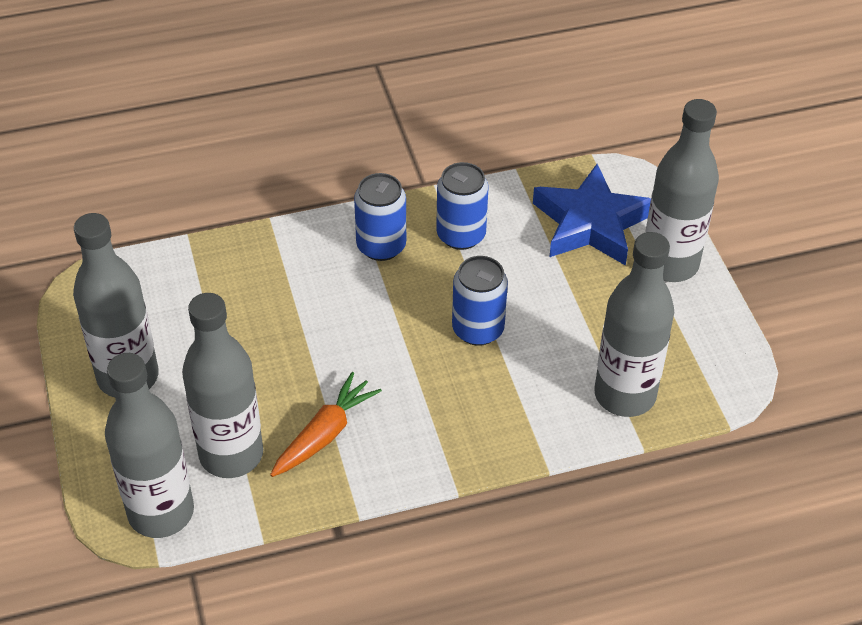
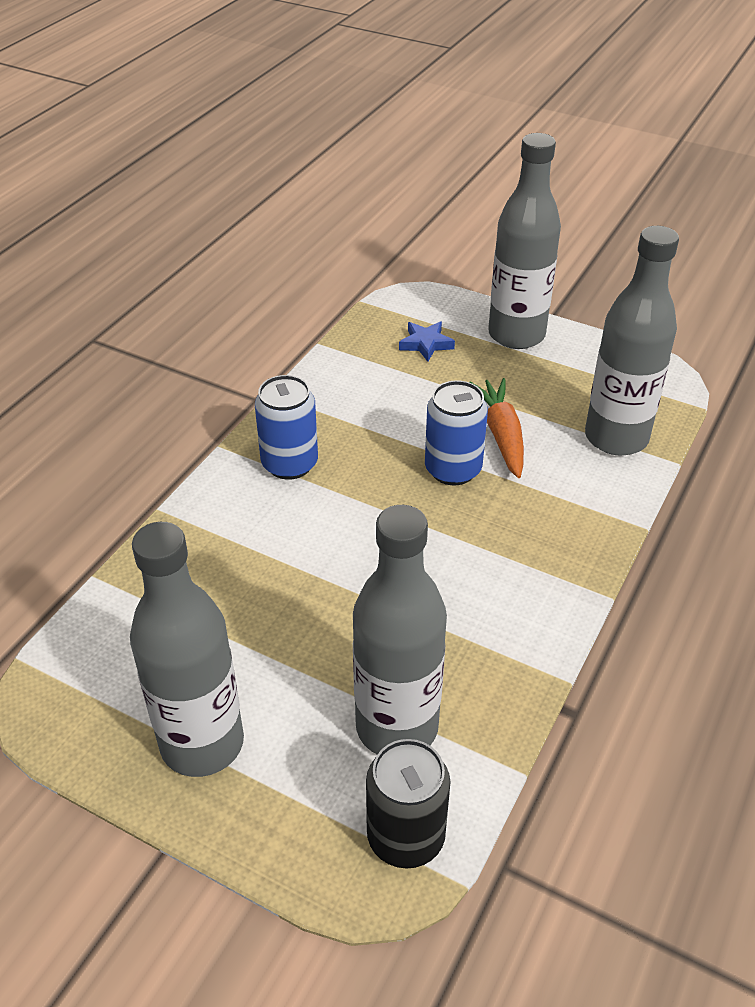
camera: 45 degrees left, 5 degrees down
grey bottle [105,353,194,538] -> black can [366,739,450,869]
orange carrot [270,372,382,477] -> orange carrot moved to [469,378,524,478]
blue can [436,162,489,250] -> none
blue star [533,164,651,266] -> blue star [399,321,455,362], size x0.45

